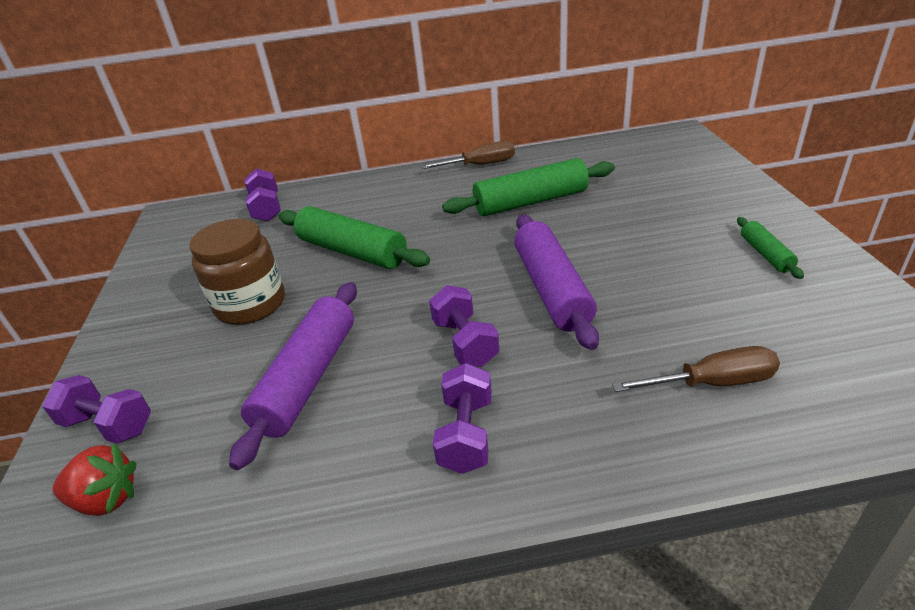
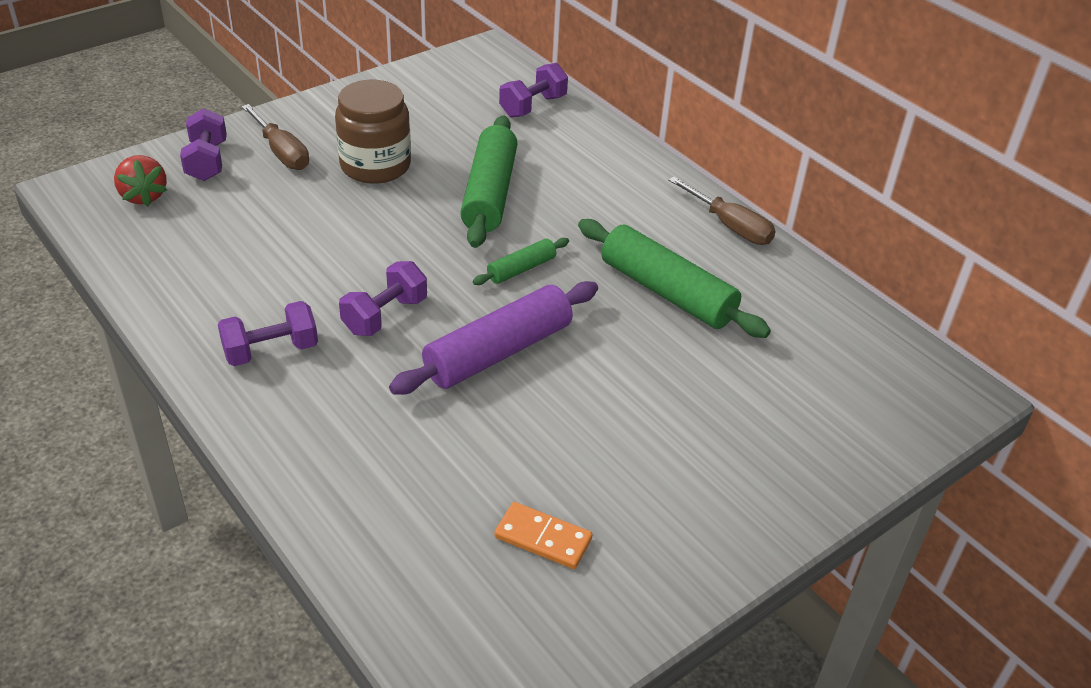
camera: 55 degrees right, 5 degrees up
purple rolling pin [229,282,357,470] -> none
brown screwdriver [612,346,780,392] -> brown screwdriver moved to [242,104,309,170]
green rolling pin [737,217,804,279] -> green rolling pin moved to [473,238,569,285]
none -> orange domino [494,502,593,569]

